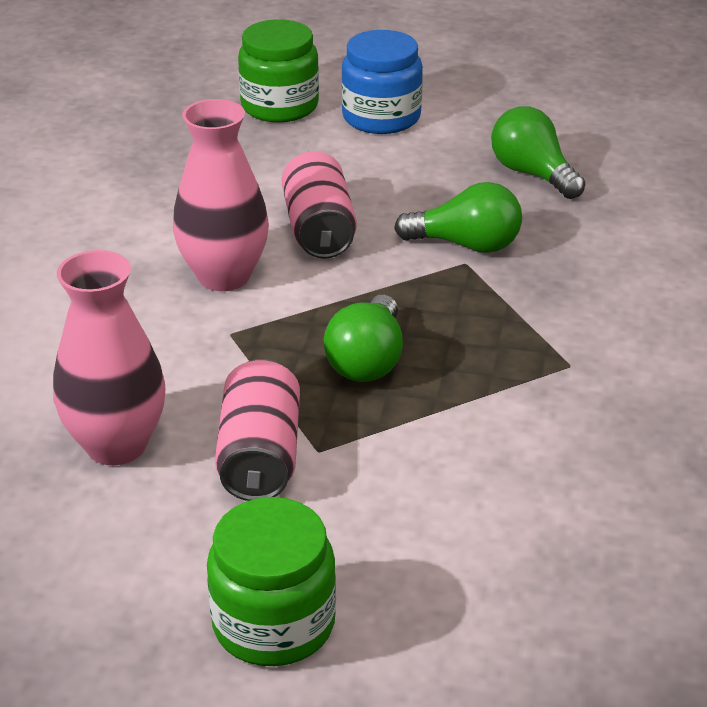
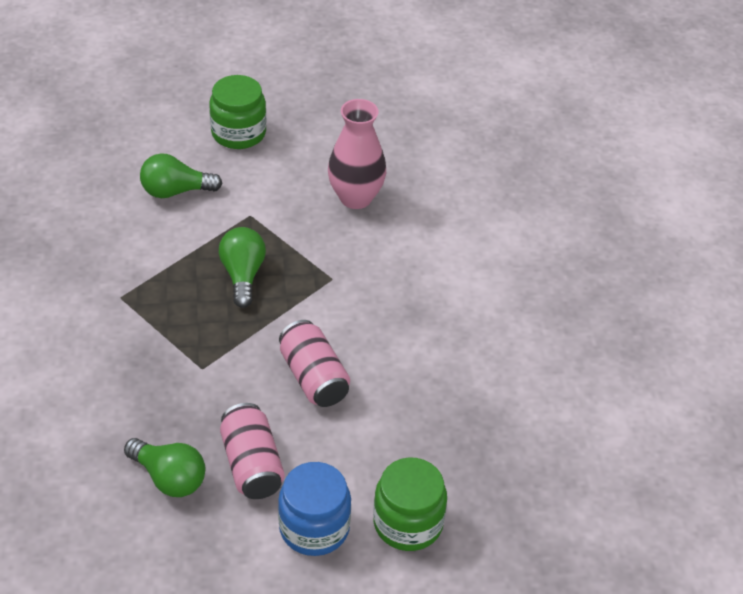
camera: 160 degrees right, 10 degrees up
pink vase [173,99,269,291] -> none
pink can [215,359,300,501] -> pink can moved to [220,403,285,499]
green light bulb [394,182,522,253] -> green light bulb moved to [140,153,223,198]

